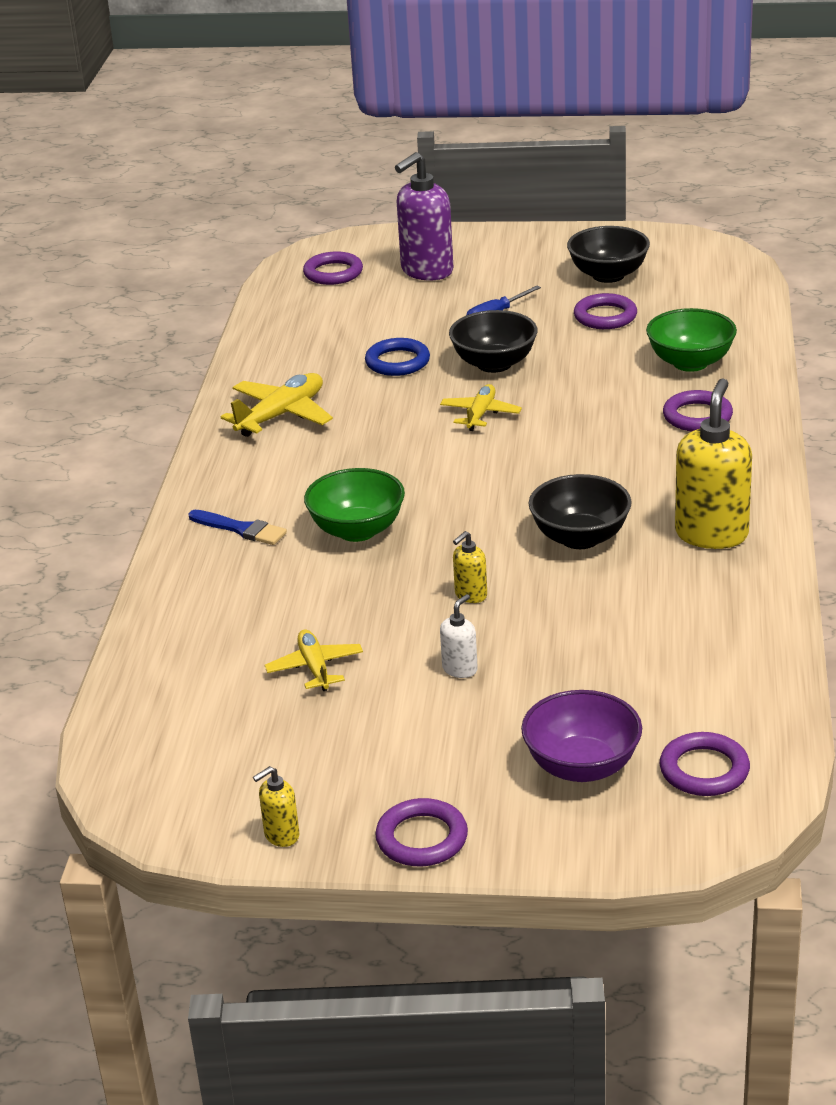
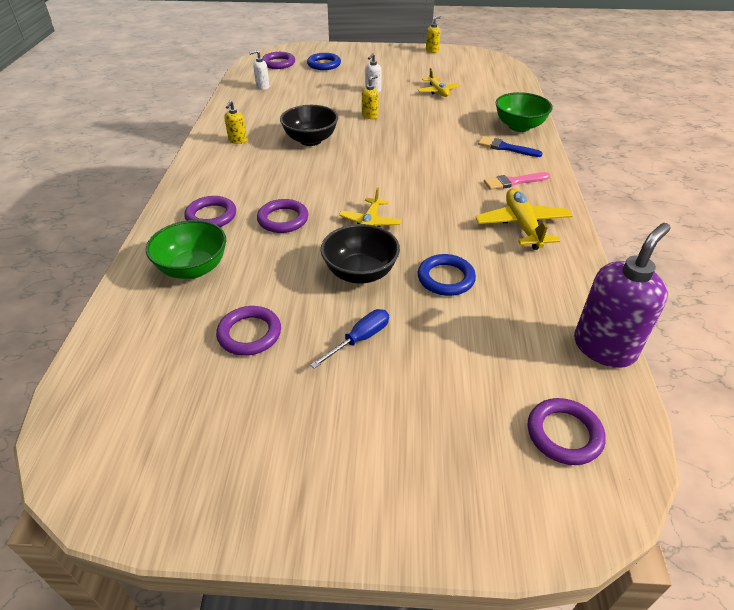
camera: 175 degrees right, 10 degrees up
yellow plane [221,373,333,437] -> yellow plane turned 135 degrees clockwise [475,188,573,250]
green bowl [304,468,405,542] -> green bowl moved to [496,92,553,132]
purple ring [375,798,468,866] -> purple ring moved to [257,199,308,233]
purple soap dispenser [395,152,453,280] -> purple soap dispenser moved to [574,223,671,368]
purple bowl [521,690,642,782] -> blue ring [307,53,341,70]
black bowl [567,226,650,283] -> none
yellow soap dispenser [675,378,752,549] -> yellow soap dispenser [224,101,247,144], size x0.47
none -> white soap dispenser [249,50,270,90]
none -> pink brush [484,172,550,190]

